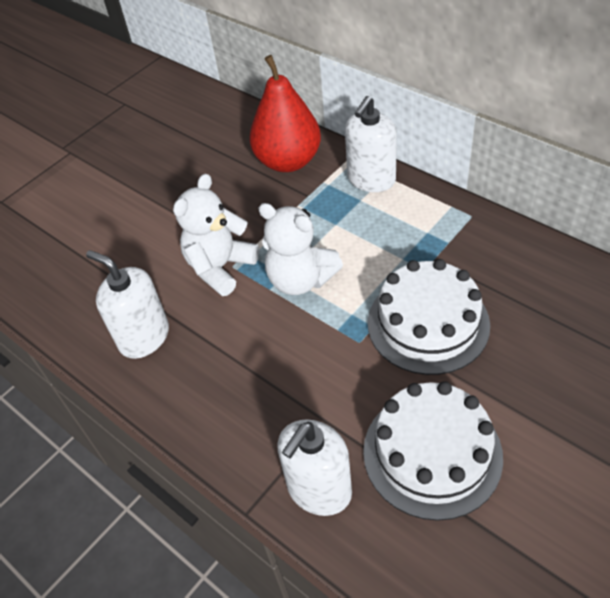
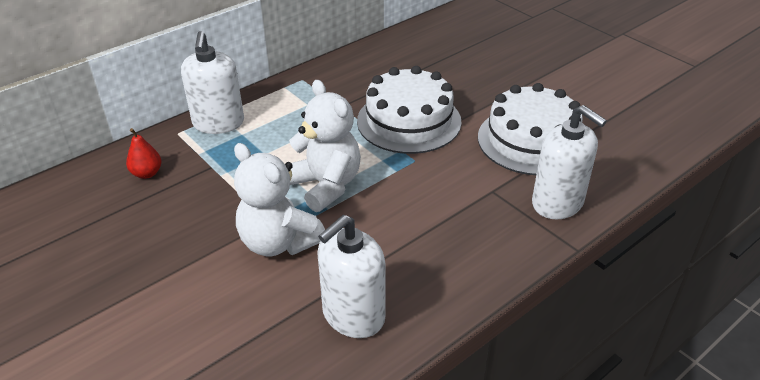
camera: 85 degrees left, 10 degrees down
red pear [249,55,321,172] -> red pear [126,128,162,179], size x0.41
white teddy bear [258,203,343,295] -> white teddy bear turned 75 degrees counterclockwise [289,80,361,212]
white soap dispenser [345,96,397,192] -> white soap dispenser turned 45 degrees clockwise [181,31,244,134]

